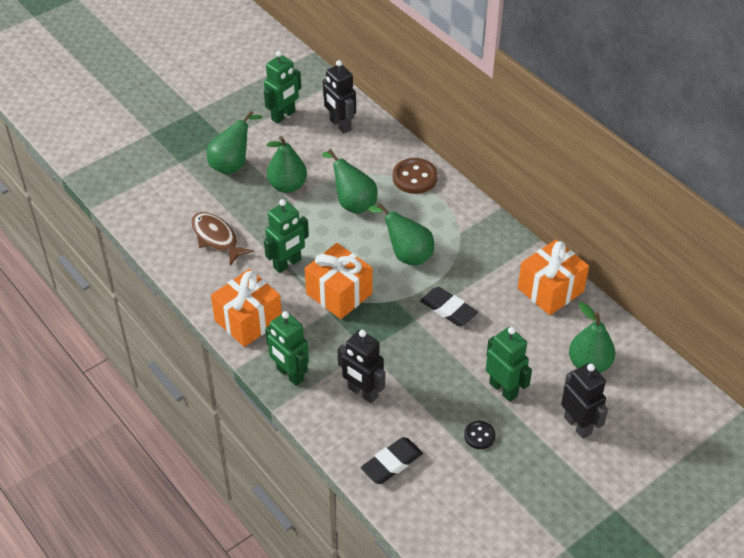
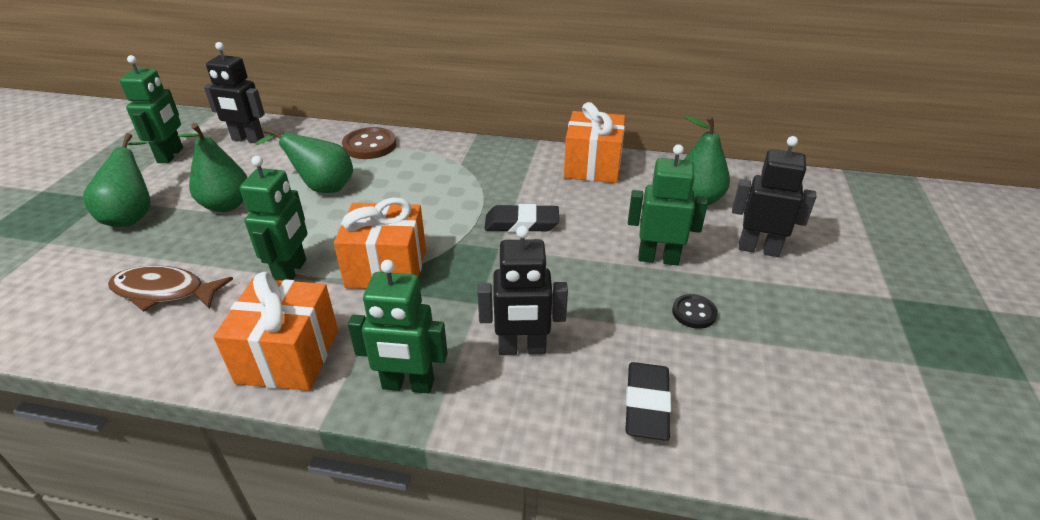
camera: 40 degrees left, 10 degrees down
green pear [369,203,434,265] -> none

